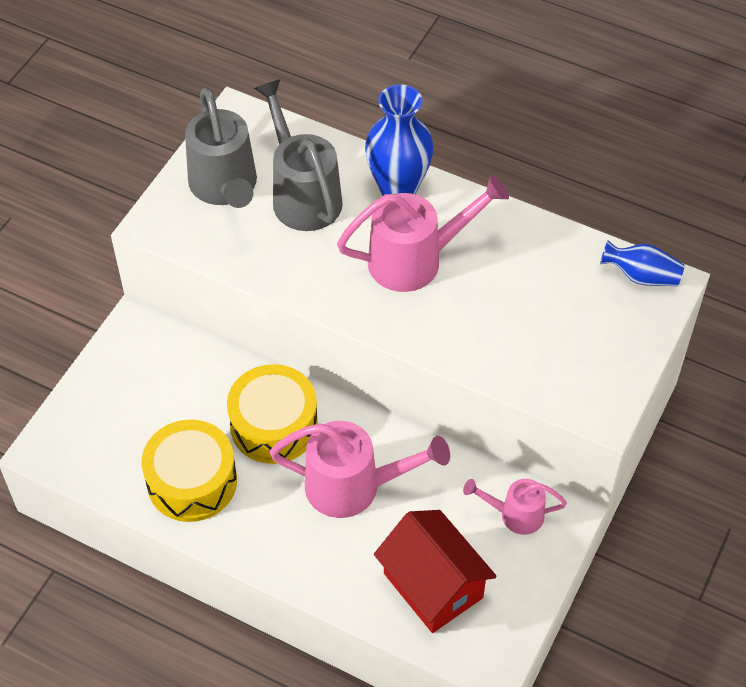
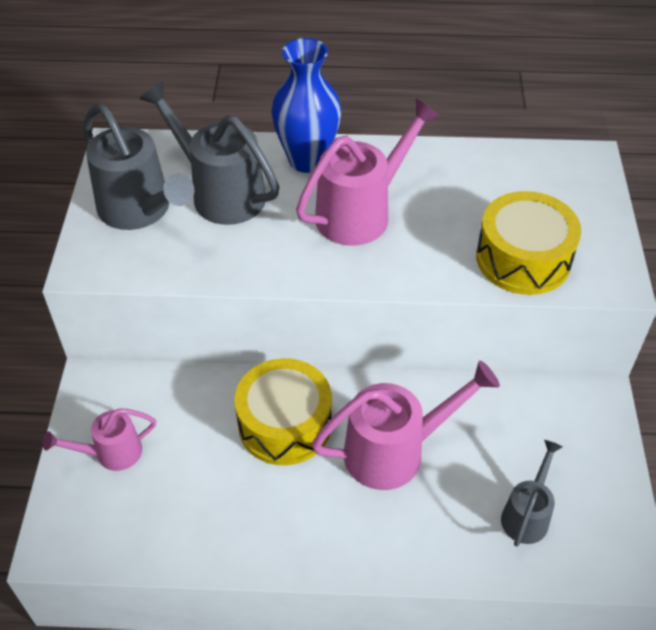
camera: 25 degrees left, 5 degrees down
yellow drum [142,420,237,522] -> yellow drum moved to [476,191,581,295]
red house [374,510,497,633] -> grey watering can [501,440,562,547]
pink watering can [463,479,567,535] -> pink watering can moved to [43,408,156,471]
blue vase [600,240,685,286] -> none

